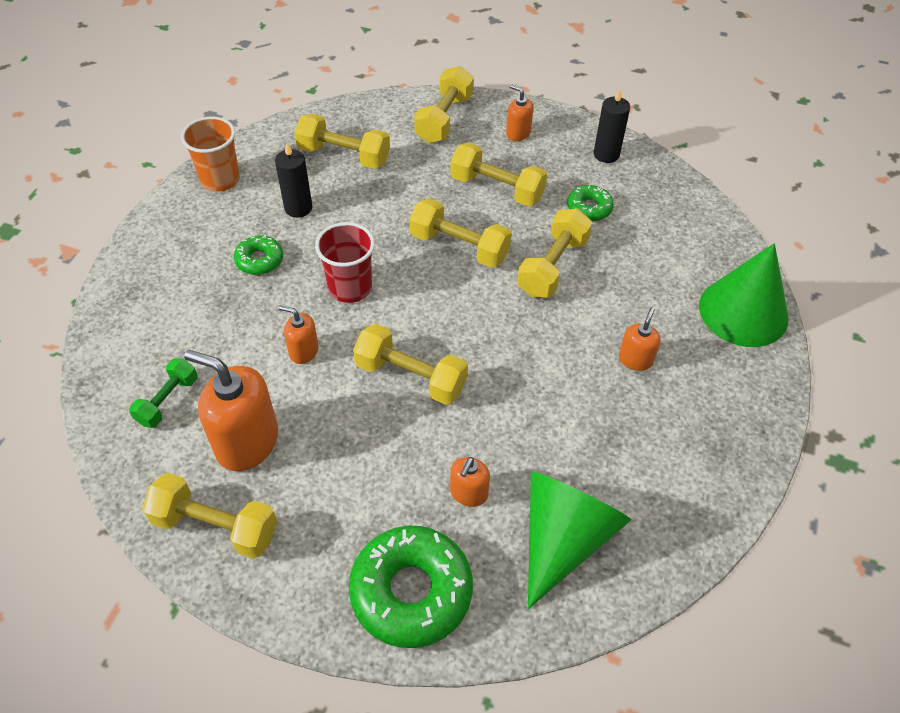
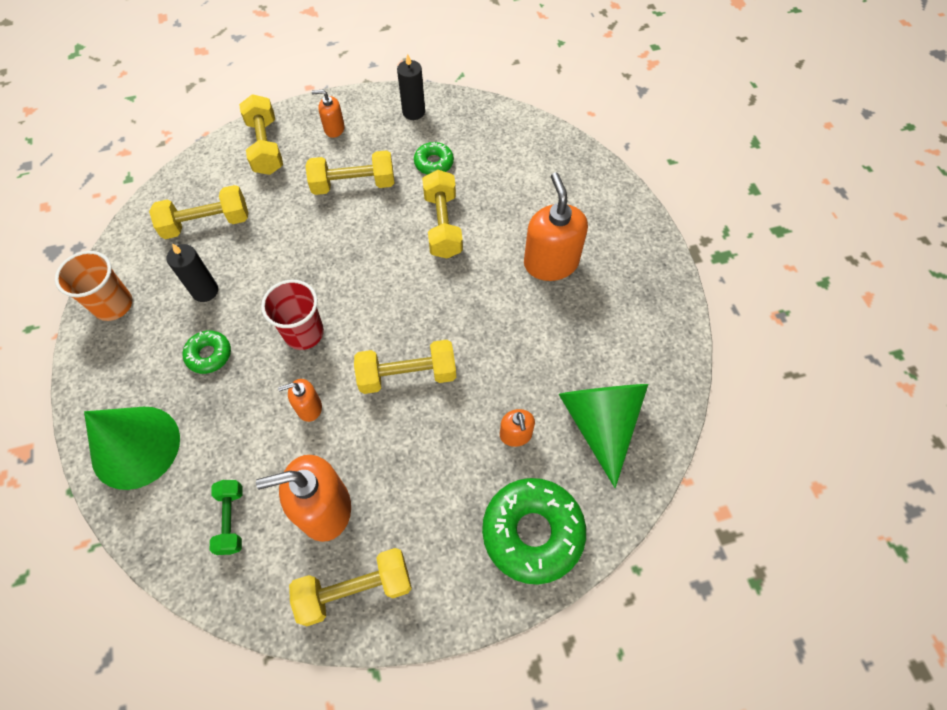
camera: 35 degrees left, 10 degrees up
yellow dumbbell [410,198,511,268] -> none
orange soap dispenser [619,307,661,371] -> orange soap dispenser [524,172,588,281], size x1.94
green cone [699,243,788,347] -> green cone moved to [84,407,180,490]

